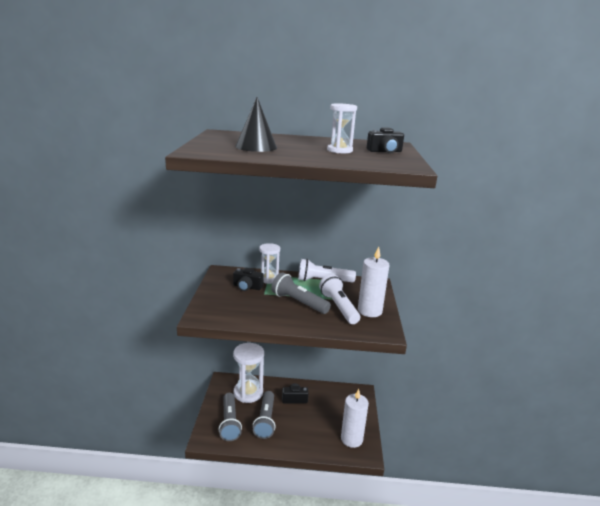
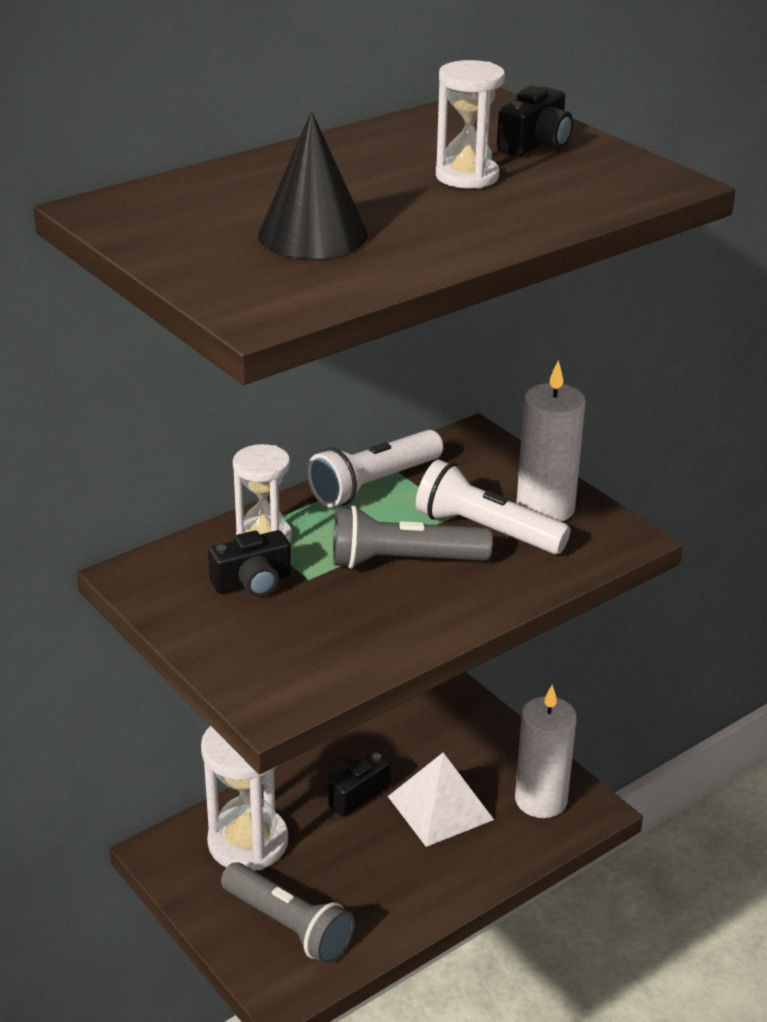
camera: 40 degrees left, 10 degrees up
grey flashlight [253,391,276,439] -> none
none -> white pyramid [388,753,494,847]

